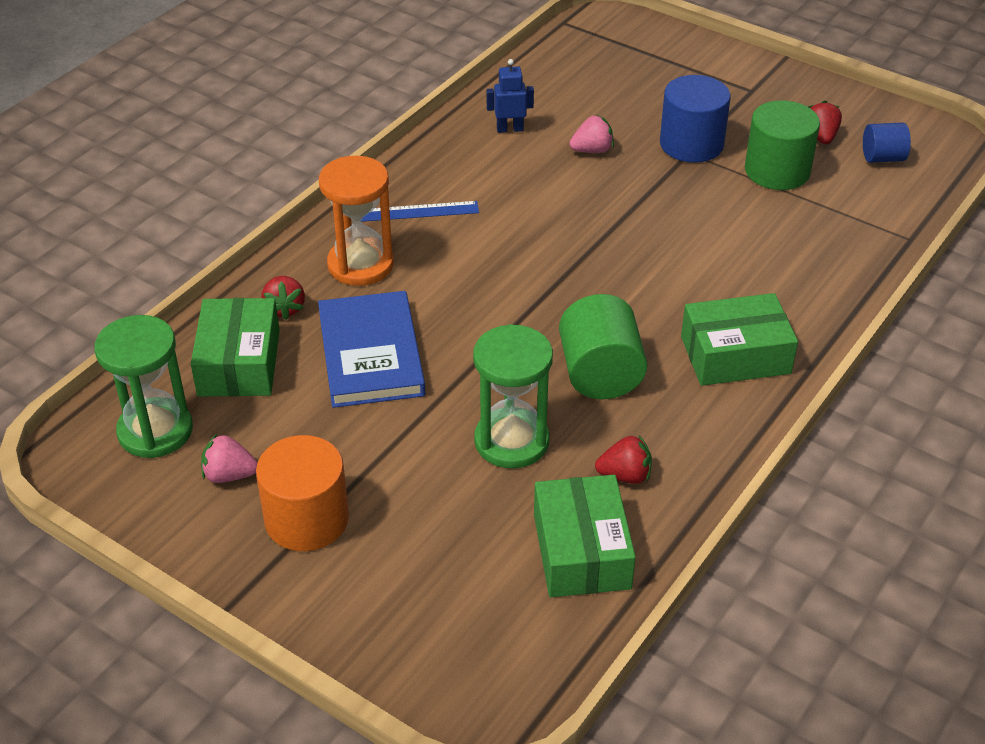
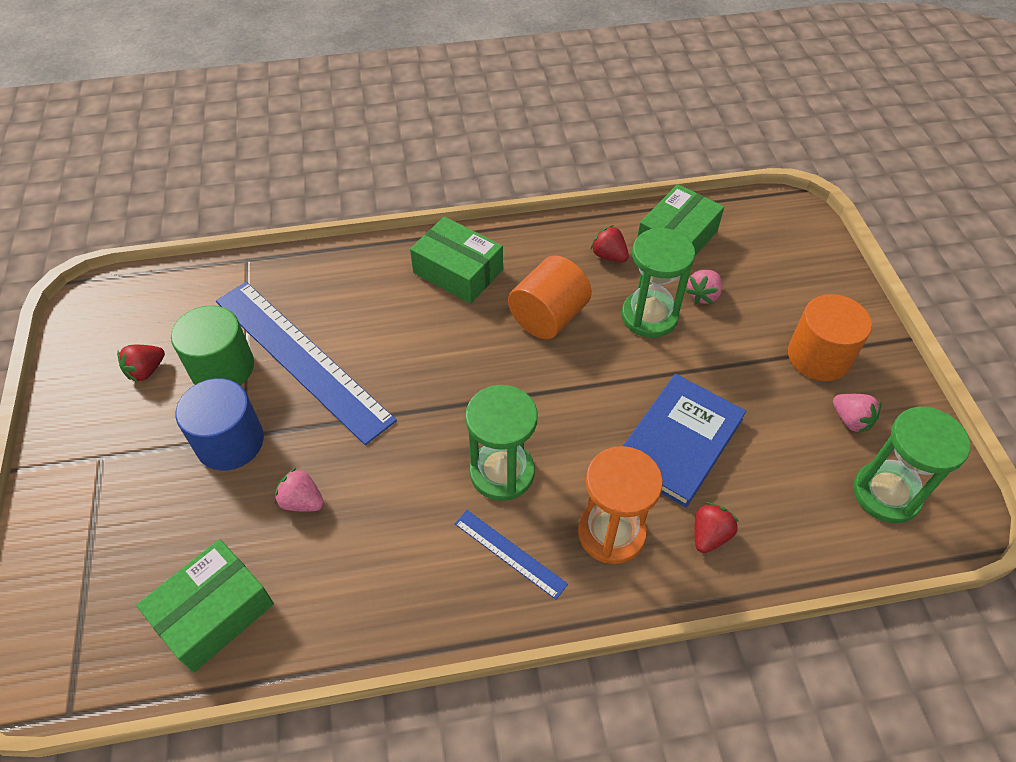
camera: 135 degrees left, 10 degrees up
green box [191,298,280,397] -> green box moved to [136,539,274,673]
blue robot [487,59,534,133] -> none
green cylinder [559,294,647,399] -> orange cylinder [508,255,592,339]
blue cylinder [863,122,911,163] -> none
none -> blue ruler [216,282,397,445]
none -> green hourglass [465,385,538,501]
none -> pink strawberry [685,270,722,304]

